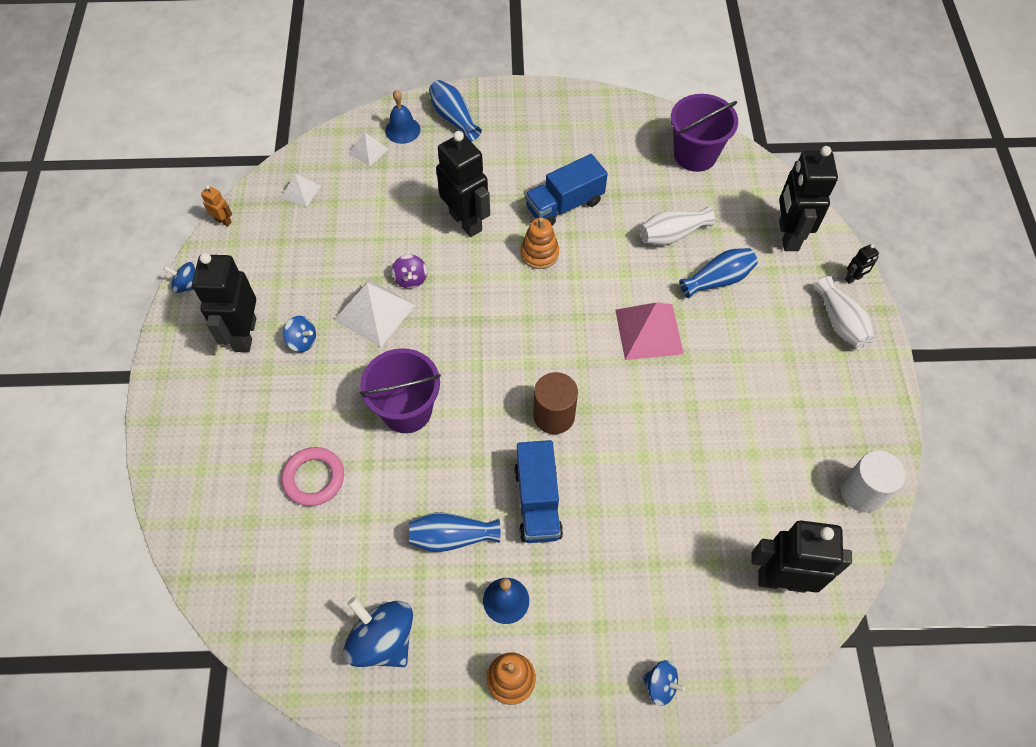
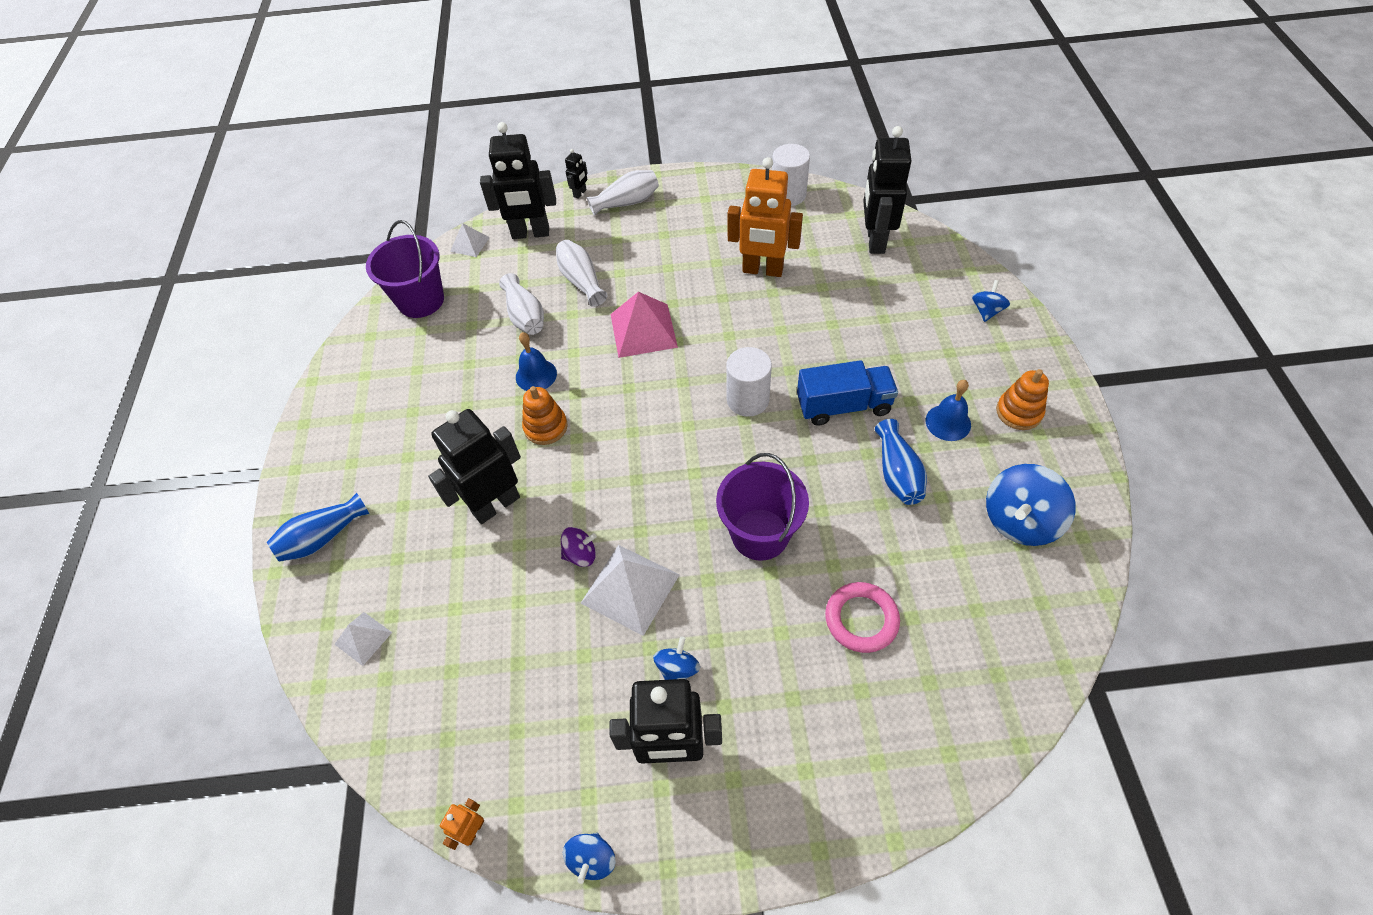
camera: 90 degrees left, 5 degrees down
white pyramid [281,174,321,207] -> white pyramid moved to [450,223,490,257]
blue bell [385,90,420,144] -> blue bell moved to [516,332,557,391]
blue truck [525,154,608,226] -> none
brown cylinder [533,372,578,434] -> white cylinder [726,347,772,417]
blue vase [679,248,758,298] -> white vase [556,240,608,307]
black robot [845,244,879,284] -> black robot turned 60 degrees clockwise [565,149,588,199]
none -> orange robot [728,157,803,277]

